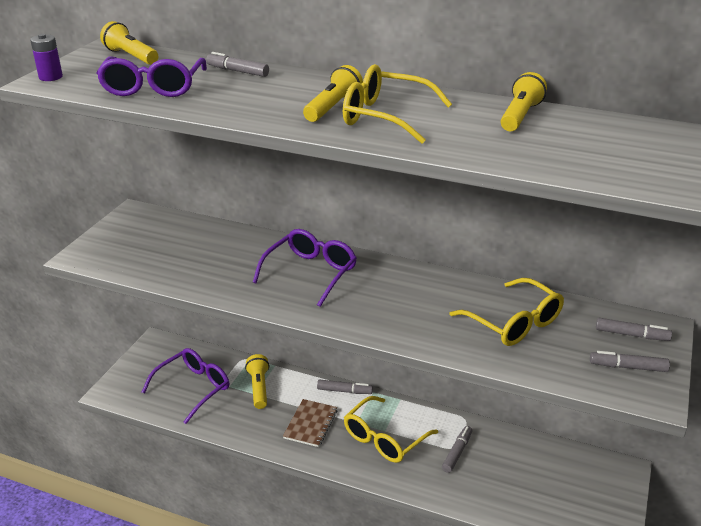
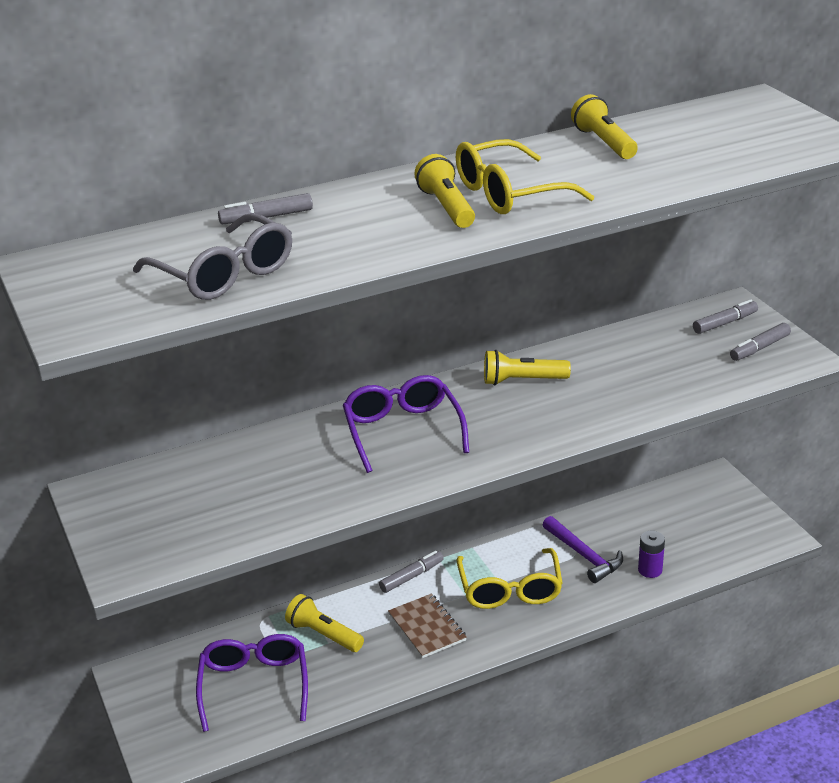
camera: 45 degrees left, 0 degrees up
purple battery [30,34,63,81] -> purple battery moved to [638,531,665,578]
purple glasses [96,56,207,97] -> grey glasses [133,213,292,300]
yellow flashlight [100,21,158,65] -> yellow flashlight moved to [484,350,571,385]
grey marker [442,426,472,473] -> purple hammer [543,516,623,583]
yellow glasses [449,278,564,346] -> none

